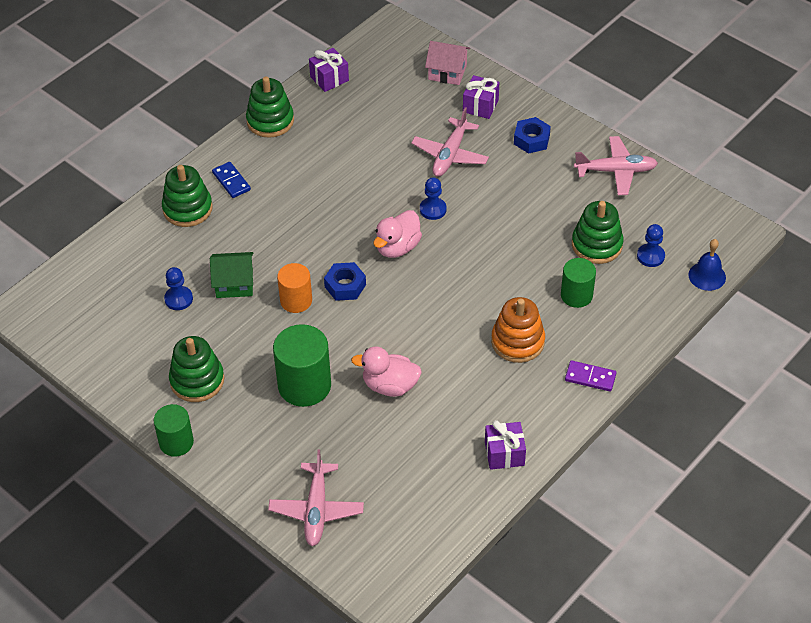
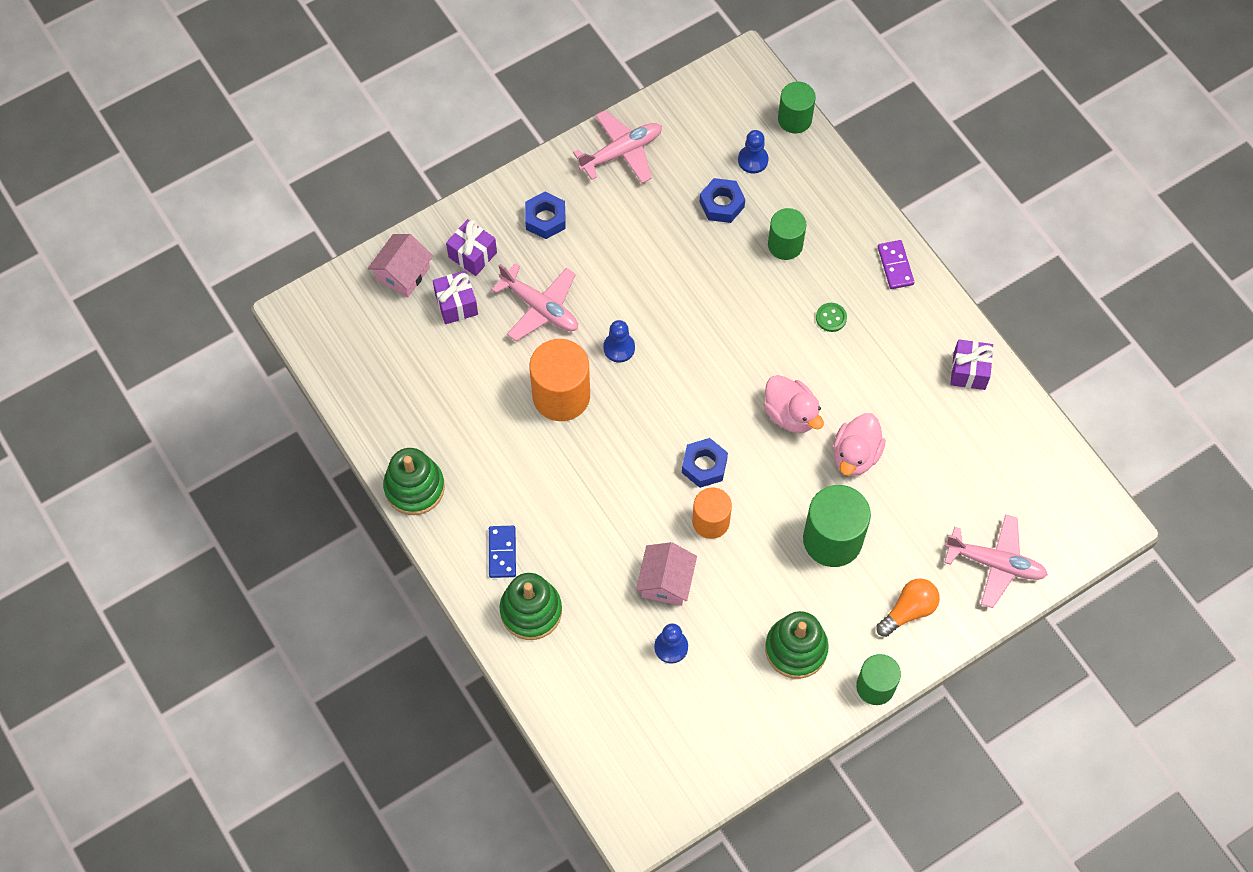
camera: 75 degrees left, 15 degrees up
green house [210,252,253,298] -> pink house [636,542,697,606]
blue domino [212,162,251,198] -> blue domino turned 75 degrees counterclockwise [489,526,516,578]
purple gift [309,48,349,92] -> purple gift moved to [433,271,478,324]
pink duck [373,210,422,258] -> pink duck moved to [764,375,824,433]
orange stacking toy [491,297,545,363] -> green button [816,303,847,332]
purple domino [565,360,616,392] -> purple domino turned 45 degrees counterclockwise [878,240,914,289]
green stacking toy [572,201,624,264] -> blue nut [700,178,745,223]
pink plane [574,136,658,195] -> pink plane turned 45 degrees clockwise [573,110,662,183]
blue bell [688,239,726,291] -> green cylinder [778,82,816,133]
none -> orange cylinder [529,339,590,421]
none -> orange light bulb [876,578,940,637]

